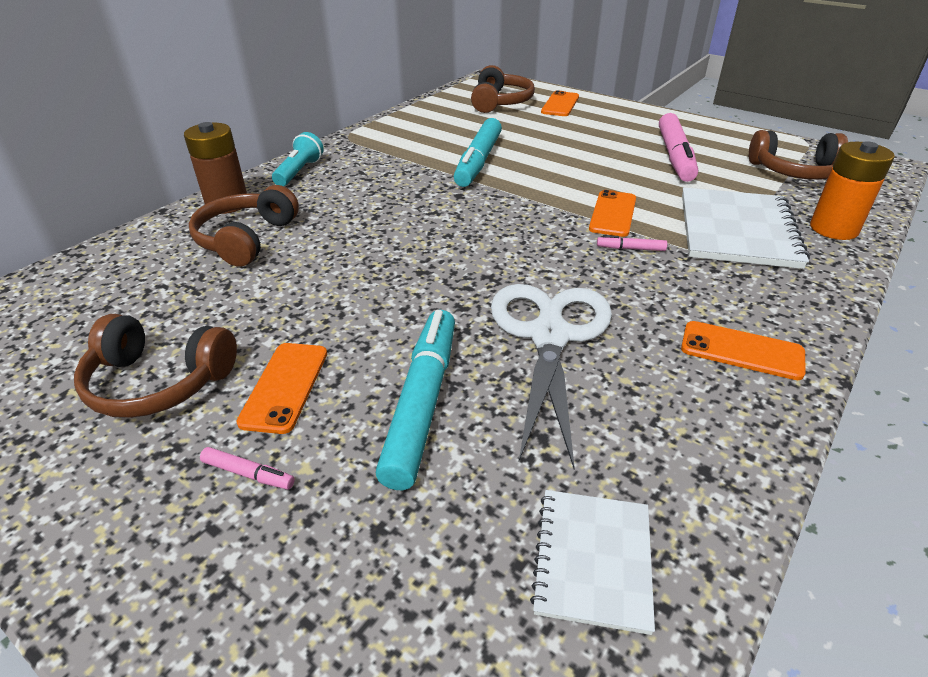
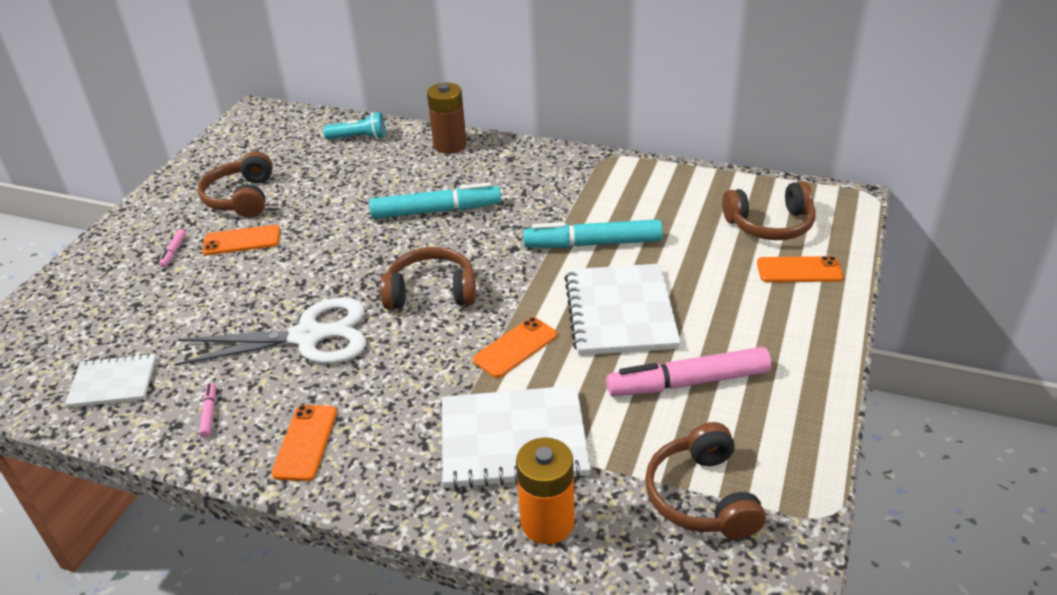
camera: 75 degrees right, 0 degrees up
brown headphones [189,185,299,267] -> brown headphones moved to [380,247,476,310]
turquoise flashlight [272,132,324,186] -> turquoise flashlight moved to [323,112,386,139]
turquoise marker [376,310,455,490] -> turquoise marker moved to [369,182,501,219]
orange phone [589,190,636,237] -> orange phone turned 45 degrees counterclockwise [473,317,557,378]
pink marker [597,235,667,251] -> pink marker moved to [199,383,216,438]
none -> white notebook [564,263,681,355]

